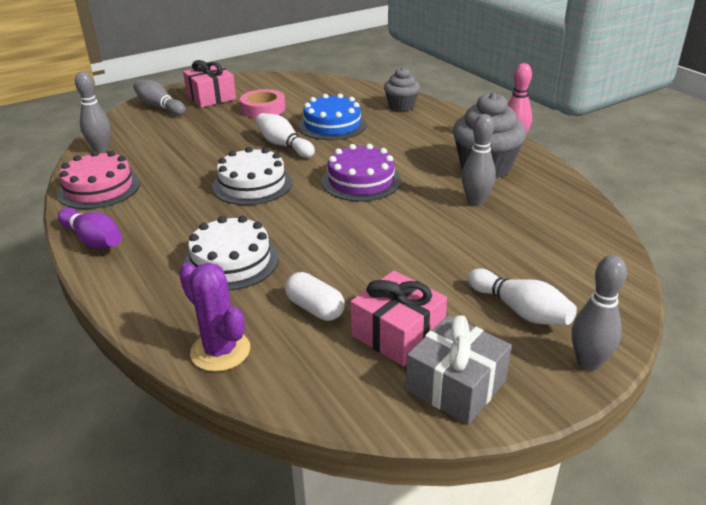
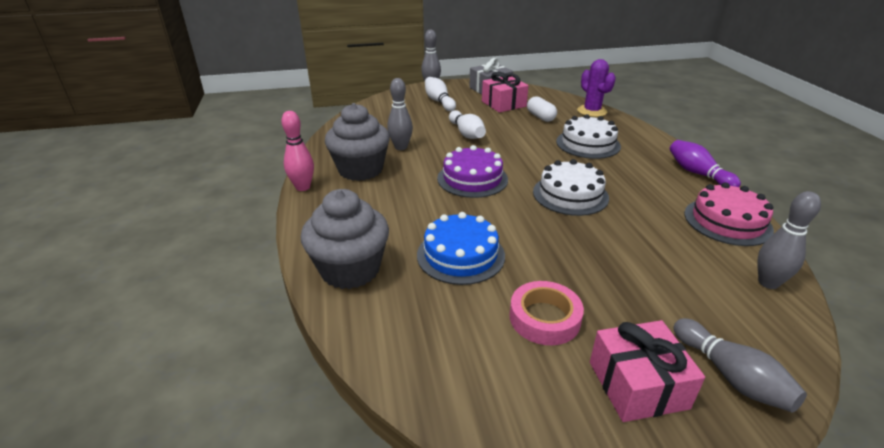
camera: 160 degrees left, 0 degrees up
white bowling pin [256,113,315,158] -> white bowling pin moved to [449,110,486,139]
grey cupcake [384,67,420,111] -> grey cupcake [301,189,389,289], size x1.65

